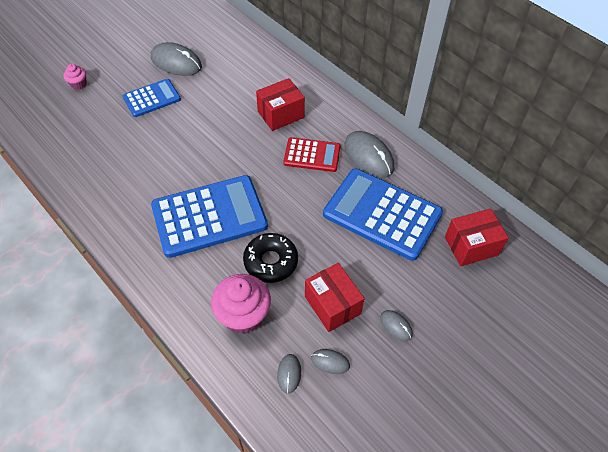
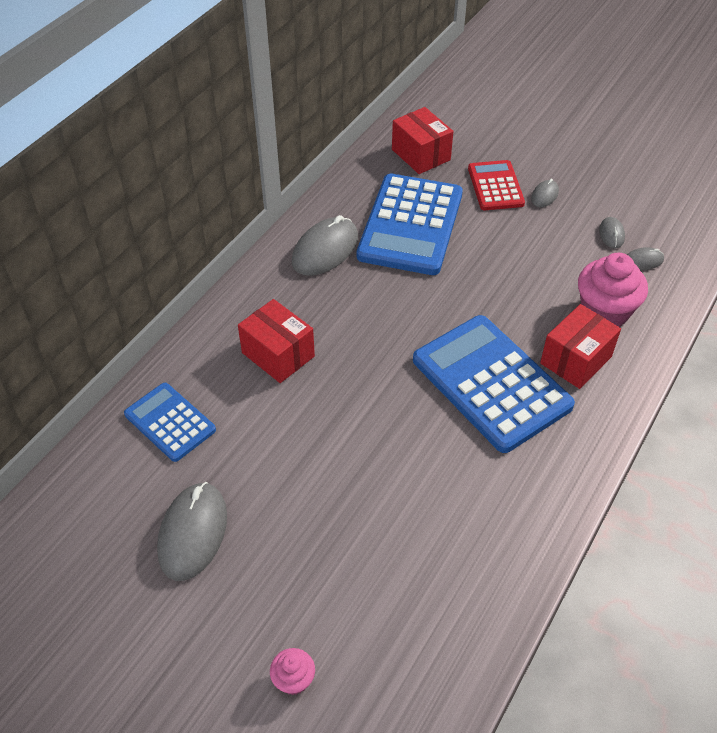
camera: 105 degrees left, 5 degrees down
blue calculator [123,79,181,117] -> blue calculator moved to [124,383,216,462]
black donut [243,233,298,283] -> none
red calculator [283,137,341,172] -> red calculator moved to [468,160,525,210]
red box [305,263,365,332] -> red box moved to [540,304,621,389]

